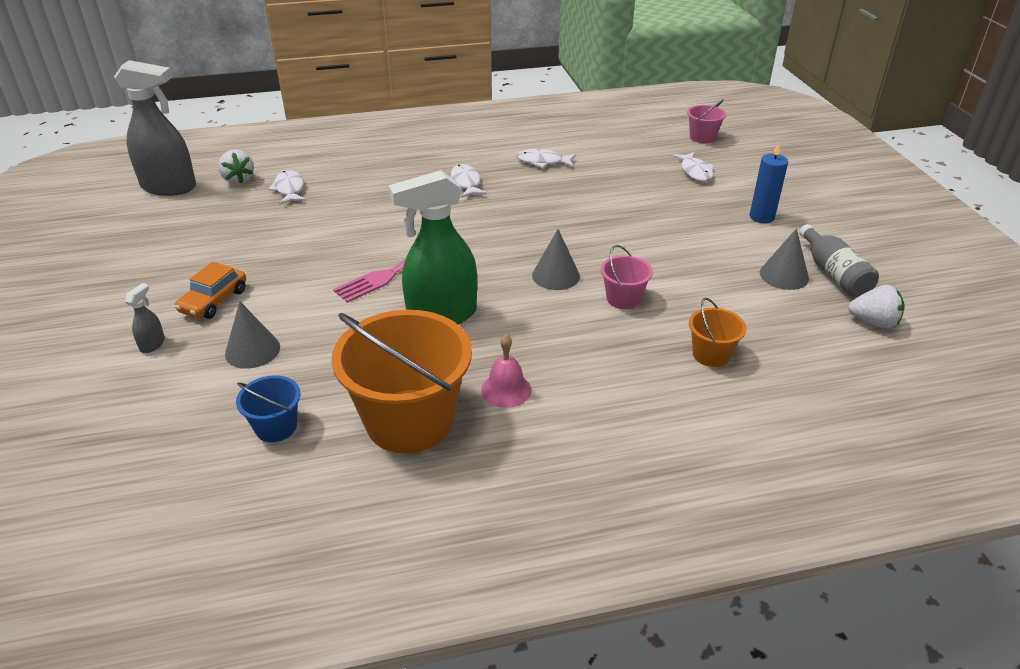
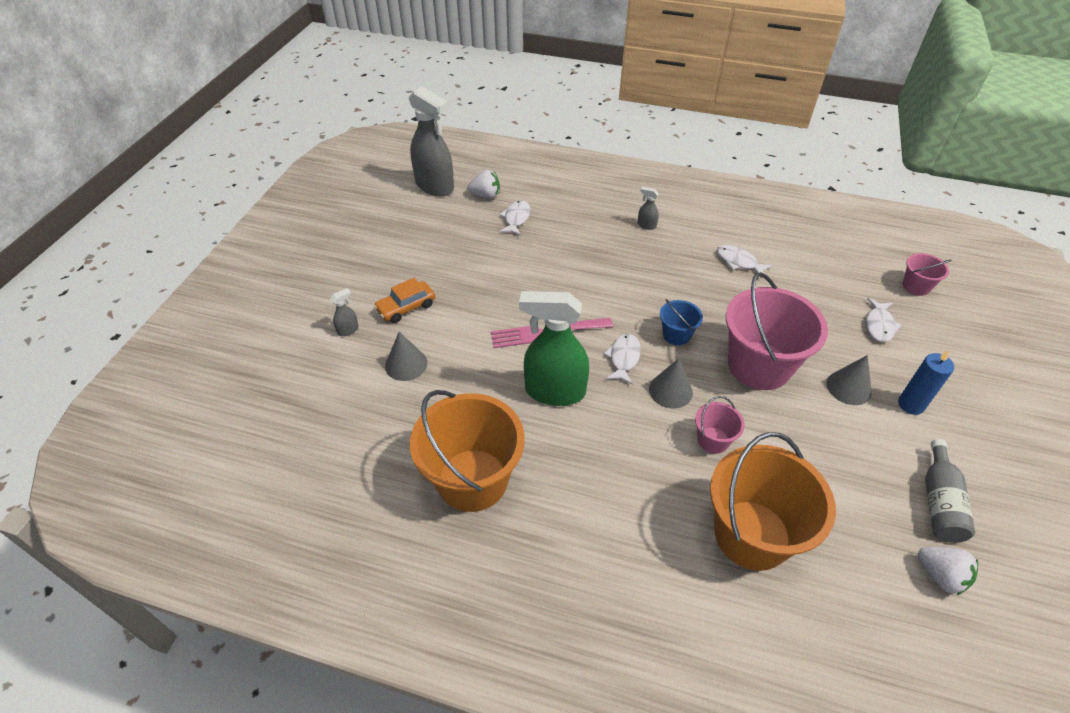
camera: 30 degrees right, 10 degrees up
white strawberry [218,149,254,184] -> white strawberry turned 90 degrees counterclockwise [467,170,500,199]
blue bucket [236,375,301,442] -> blue bucket moved to [660,299,703,345]
white fish [450,164,487,197] -> white fish moved to [604,334,641,385]
pink bell [481,335,532,408] -> none
orange bucket [689,298,747,367] -> orange bucket [710,432,836,571], size x2.15
grey cone [760,228,809,290] -> grey cone moved to [827,355,872,405]
none -> grey spray bottle [638,187,659,230]
none -> pink bucket [726,272,828,390]

